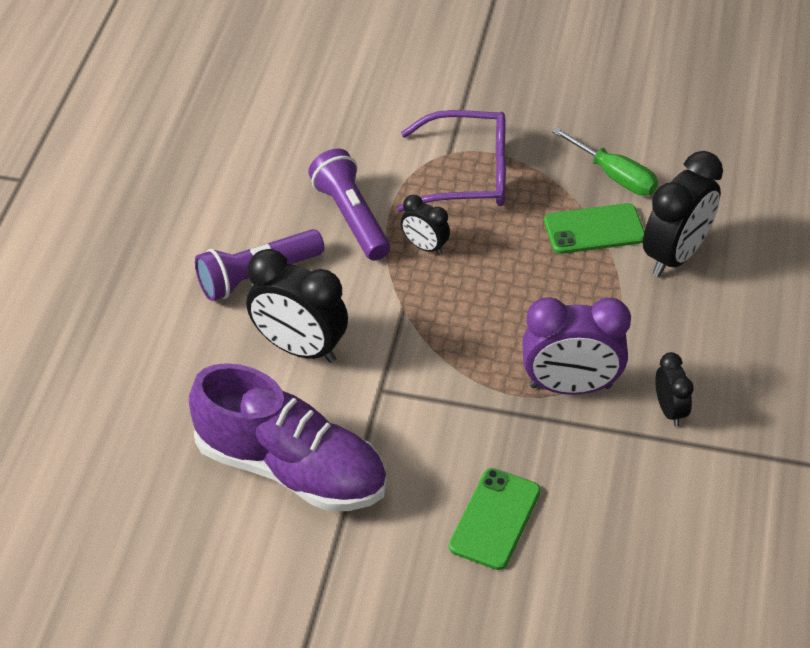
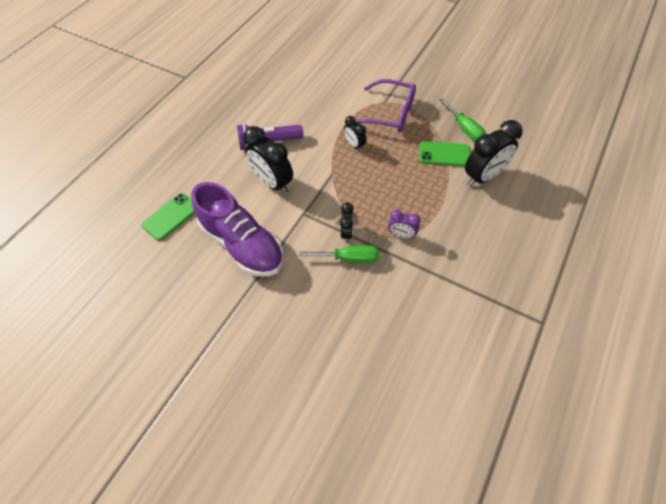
camera: 20 degrees right, 10 degrees up
purple flashlight [308,149,390,261] -> none
green phone [449,468,541,570] -> green phone moved to [142,193,195,241]
purple clock [522,297,631,395] -> purple clock [388,210,421,239], size x0.53
black clock [655,352,694,426] -> black clock moved to [340,202,354,242]
none -> green screwdriver [299,245,379,263]

